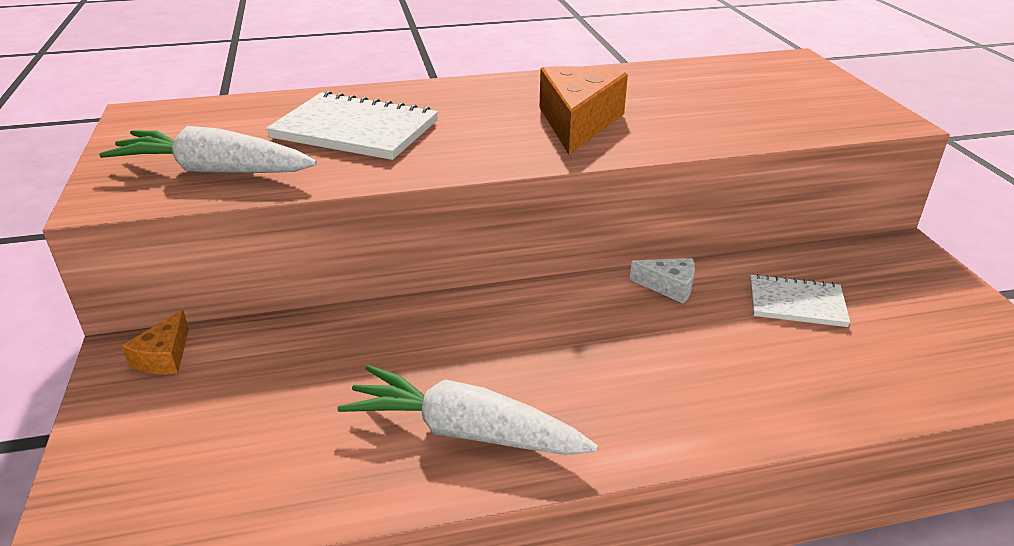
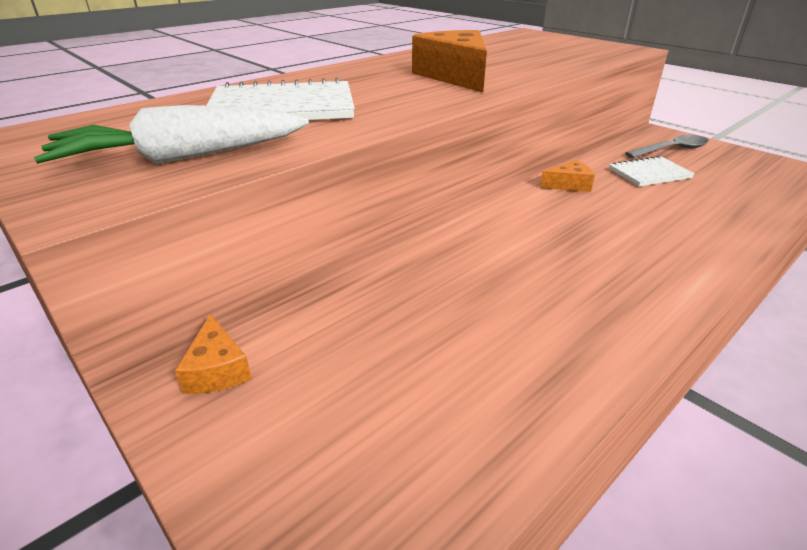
camera: 30 degrees left, 0 degrees up
white carrot [338,365,598,455] -> none
white cheese [630,258,695,304] -> orange cheese [540,160,595,192]
none -> grey spoon [625,135,709,158]

